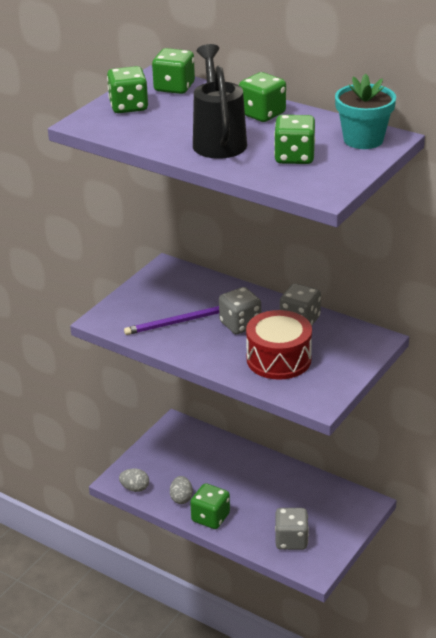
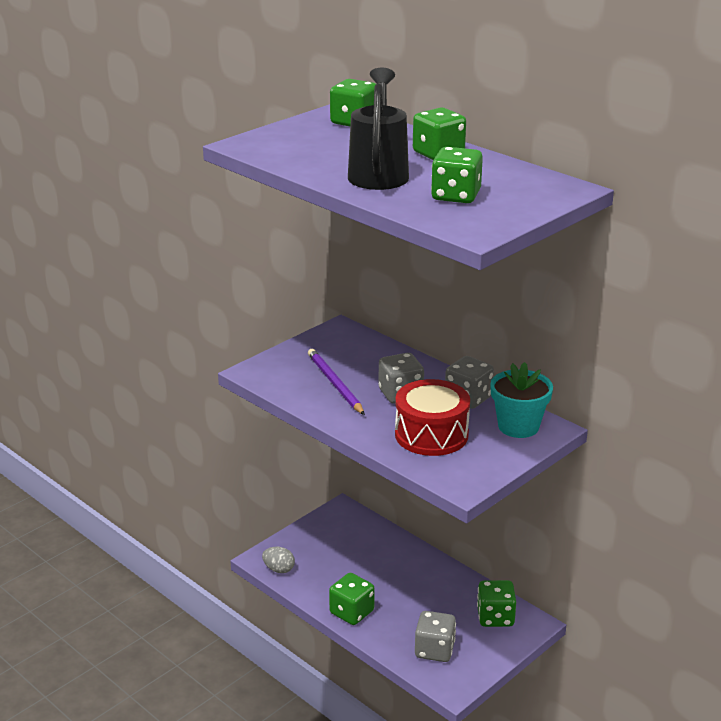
camera: 10 degrees right, 5 degrees down
green dice [107,66,148,113] -> green dice moved to [477,580,516,627]
purple pencil [124,306,219,335] -> purple pencil turned 75 degrees clockwise [308,349,365,415]
grey egg [170,476,193,504] -> none
turquoise flower pot [335,73,396,149] -> turquoise flower pot moved to [490,362,553,438]

